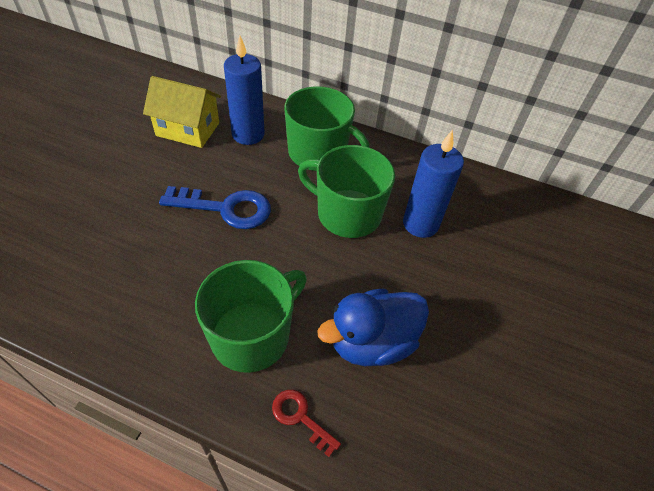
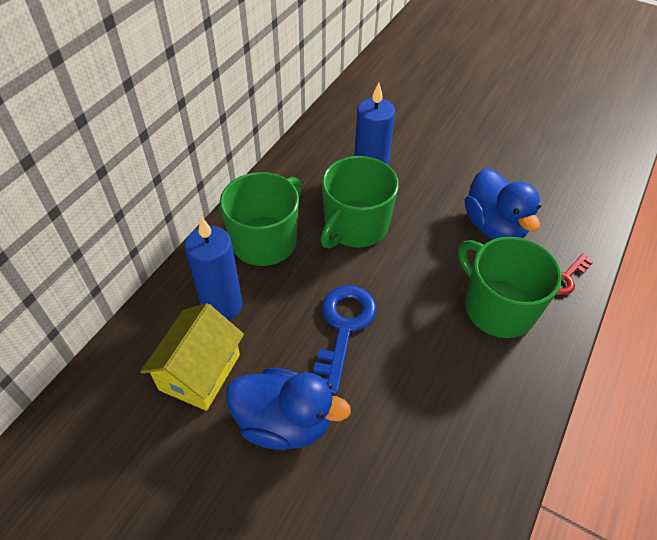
camera: 80 degrees left, 0 degrees up
none -> blue duck [226,368,351,450]

